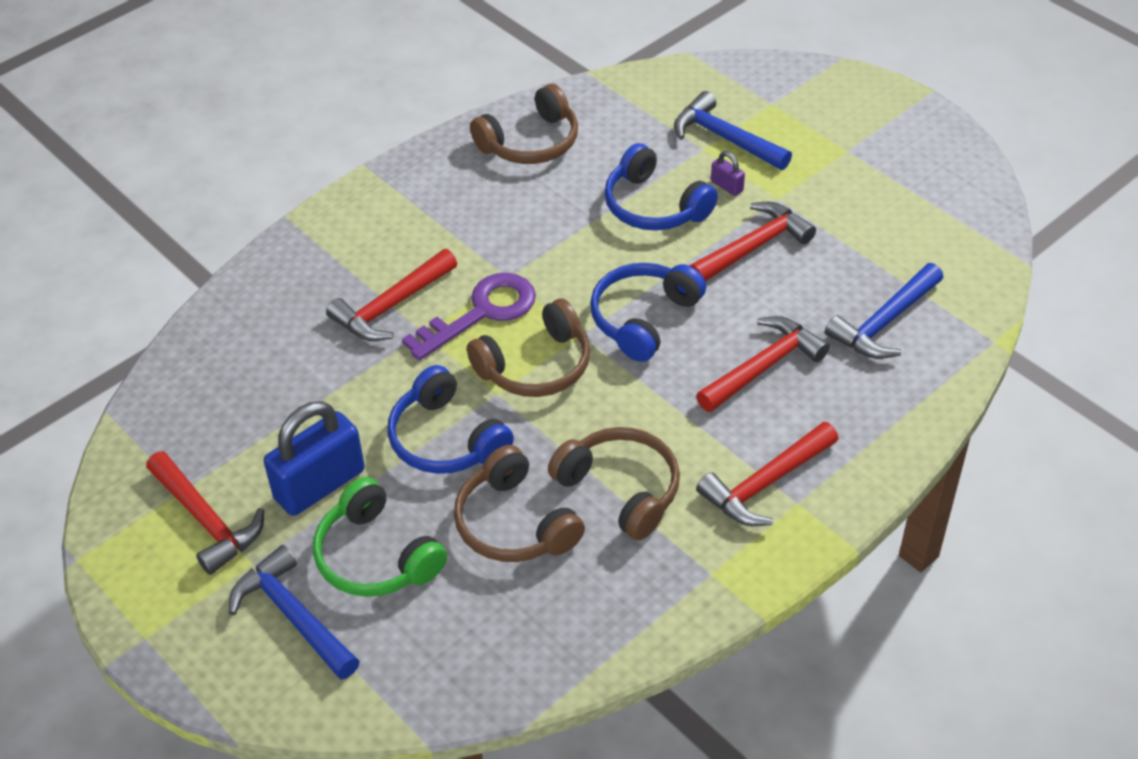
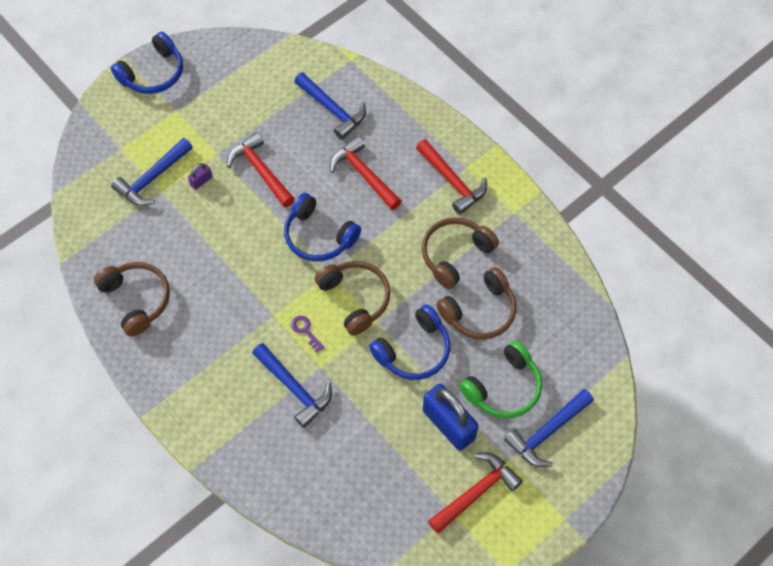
camera: 90 degrees left, 15 degrees up
red hammer [326,249,457,341] -> blue hammer [252,343,332,428]
purple key [402,273,536,361] -> purple key [291,316,324,352], size x0.45
blue headphones [604,143,718,231] -> blue headphones moved to [111,32,183,94]

